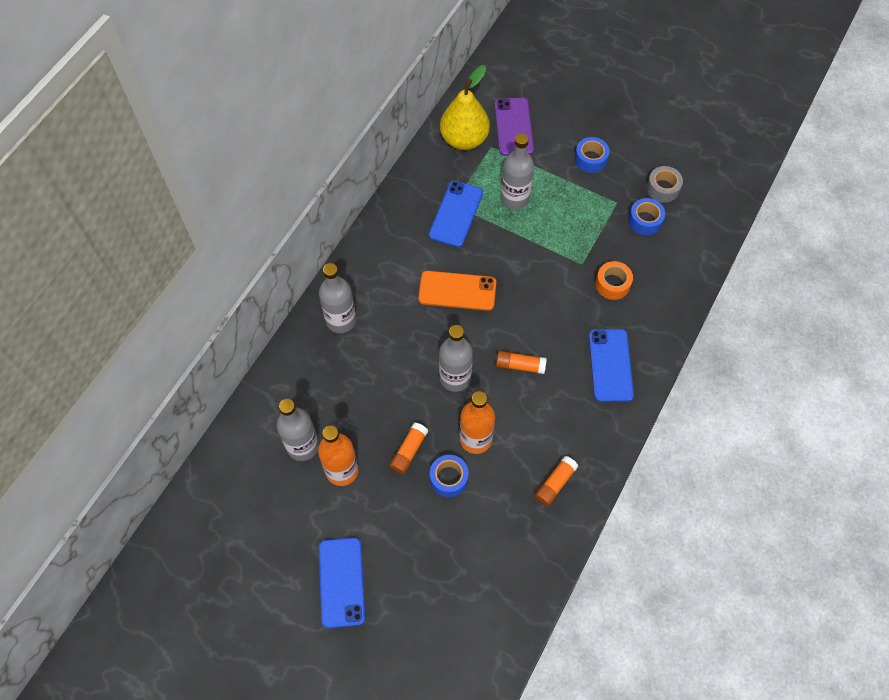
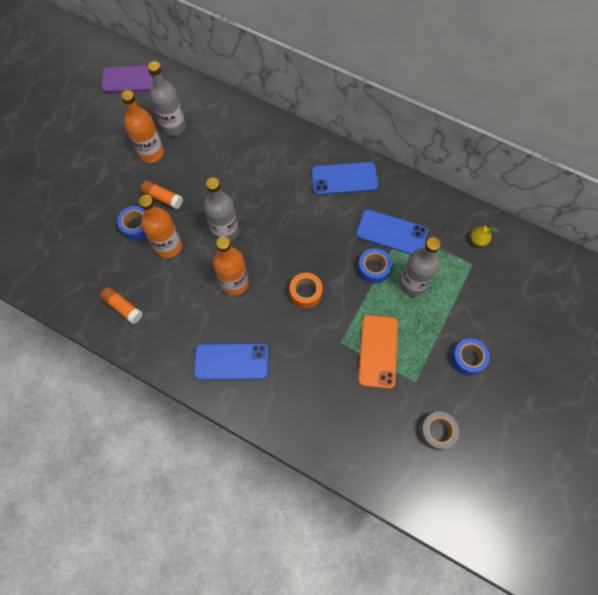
camera: 90 degrees right, 5 degrees up
grey bottle [319,263,356,333] -> none
blue phone [319,537,365,628] -> blue phone moved to [311,162,378,195]
orange phone [418,271,496,311] -> orange phone moved to [358,315,398,389]
yellow pear [440,65,490,150] -> yellow pear [471,225,498,246], size x0.41
purple phone [495,98,534,156] -> purple phone moved to [101,66,163,93]
orange glue stick [496,351,547,374] -> orange bottle [213,236,249,296]
orange tape [595,261,633,300] -> orange tape moved to [290,273,323,309]
blue tape [628,198,665,235] -> blue tape moved to [358,248,392,284]

